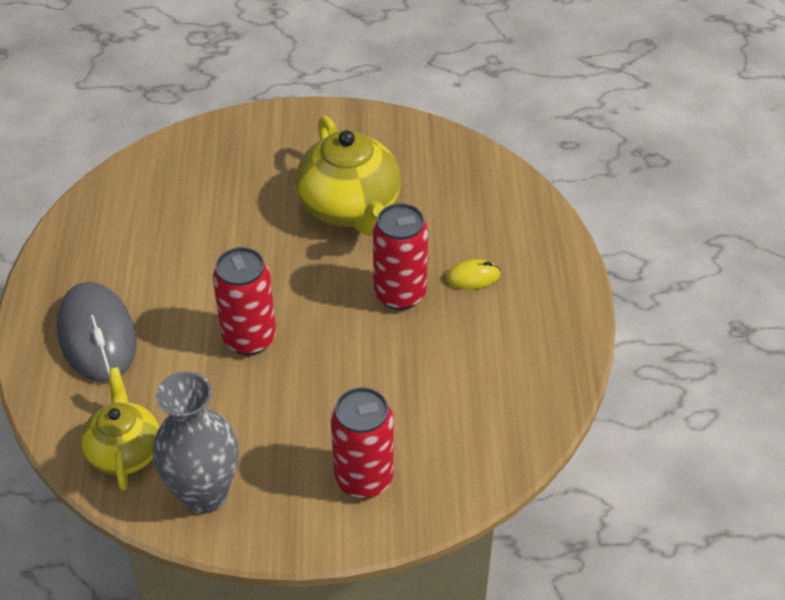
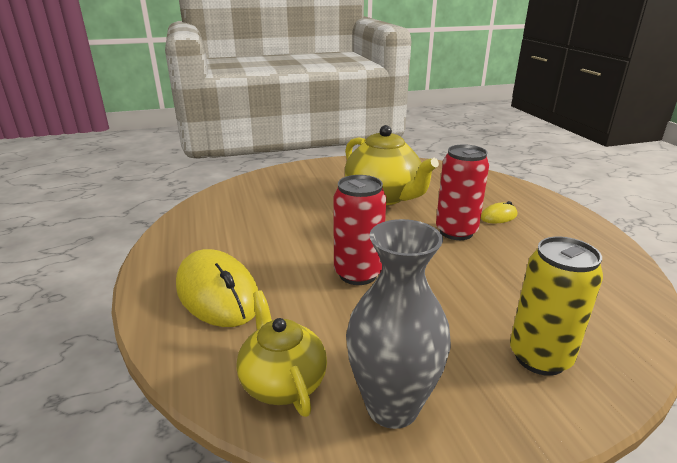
camera: 15 degrees left, 20 degrees down
grey mouse [57,282,136,382] -> yellow mouse [176,249,259,327]
red can [331,387,393,499] -> yellow can [510,237,603,376]

